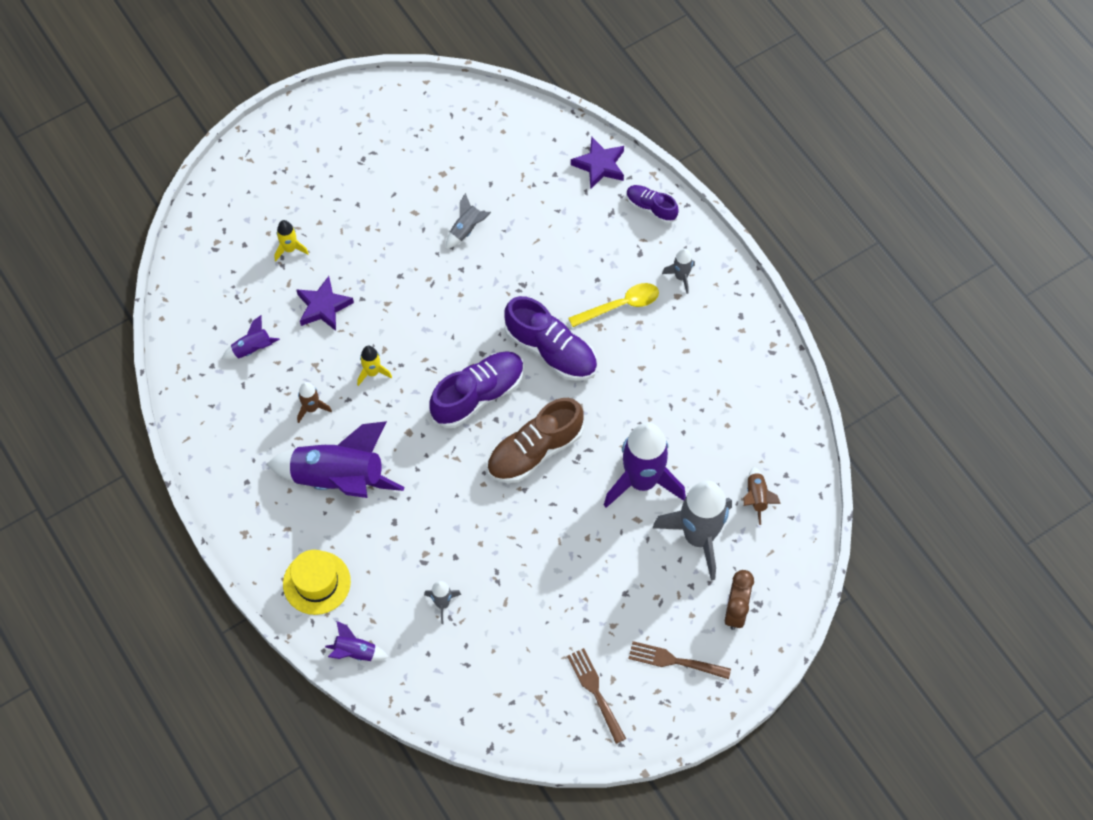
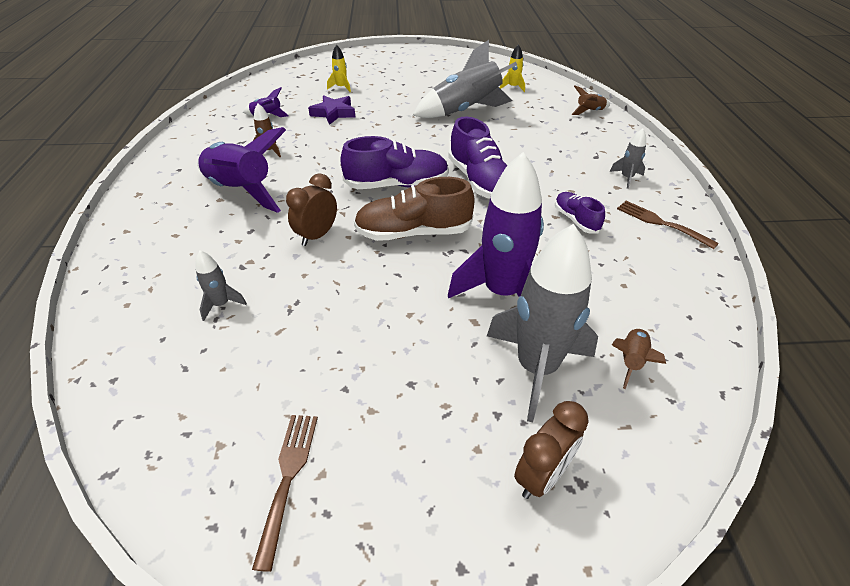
camera: 30 degrees right, 20 degrees down
yellow hat [283,550,351,615] -> none
purple rocket [325,621,388,661] -> none
yellow rocket [357,346,392,386] -> yellow rocket moved to [500,44,525,92]
grey rocket [446,193,491,249] -> grey rocket [413,40,517,118], size x2.26
yellow spoon [569,283,659,327] -> none
purple star [571,137,624,189] -> brown rocket [572,86,610,115]
purple shoe [626,185,679,223] -> purple shoe moved to [555,192,605,233]
brown fork [628,641,731,679] -> brown fork moved to [617,201,719,249]
none -> brown clock [286,173,337,246]

